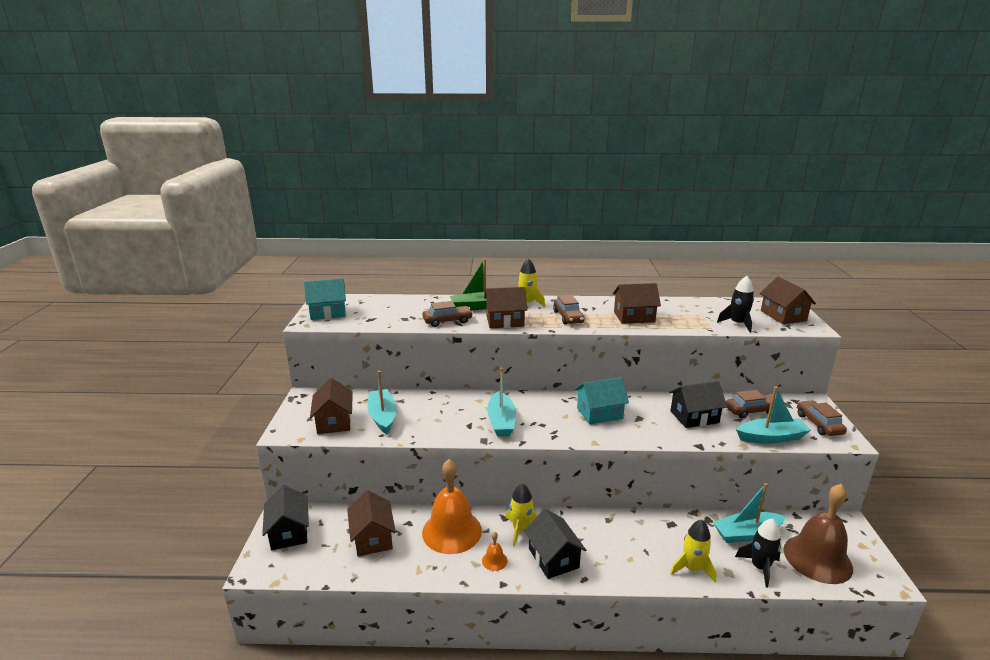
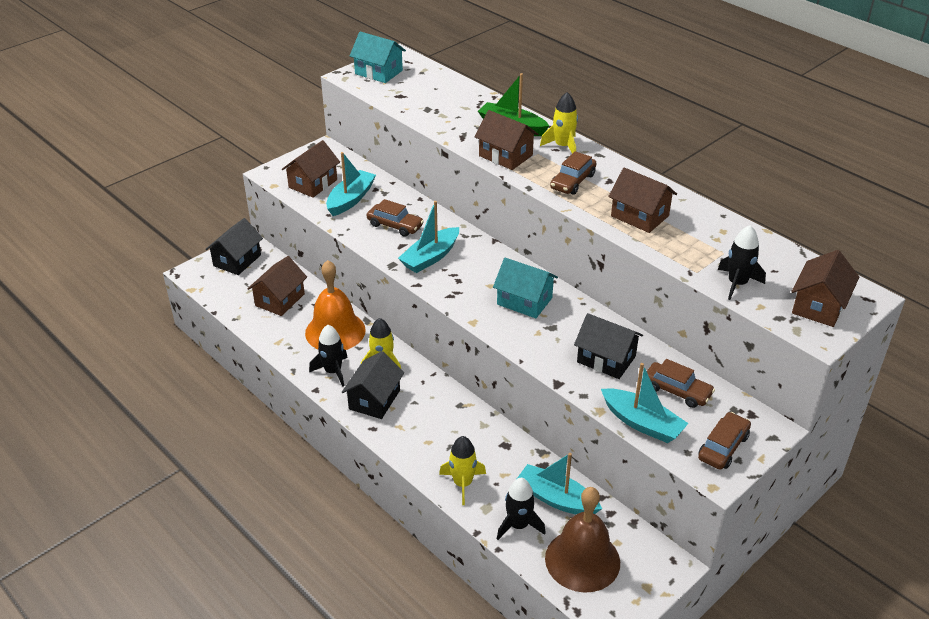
camera: 45 degrees right, 15 degrees up
brown car [422,301,473,327] -> brown car moved to [367,199,424,237]
orange bell [482,532,508,571] -> black rocket [309,325,348,387]

